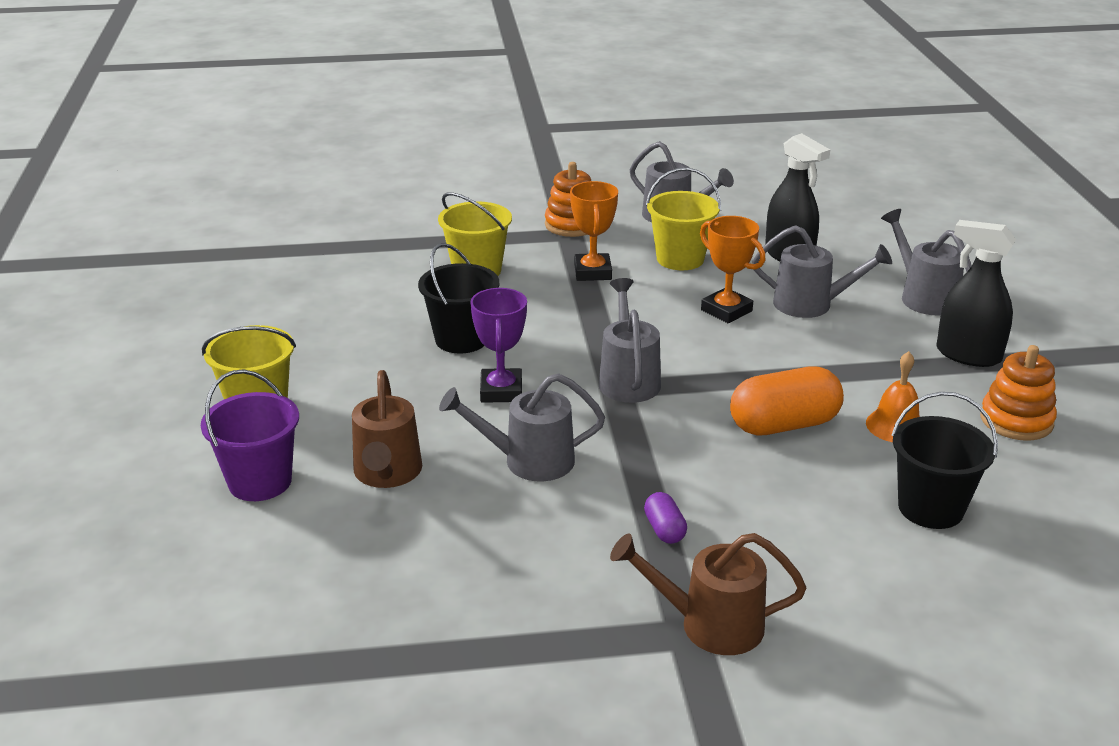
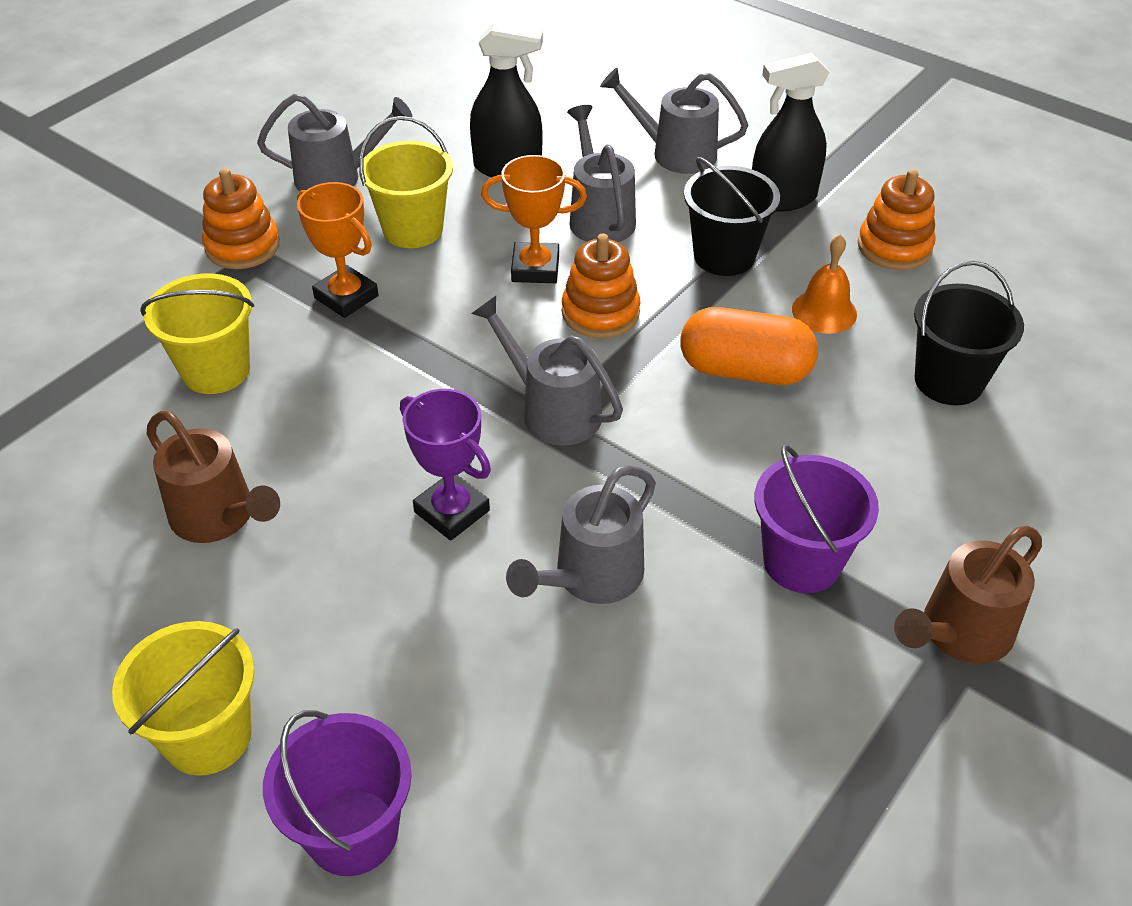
camera: 45 degrees left, 15 degrees up
brown watering can [352,370,422,488] -> brown watering can moved to [147,411,280,543]
black bucket [418,243,499,353] -> black bucket moved to [684,157,780,276]
purple capsule [644,492,687,544] -> purple bucket [754,445,879,593]
orange capsule [730,367,844,435] -> orange capsule turned 75 degrees clockwise [681,307,818,385]
grey watering can [752,225,892,318] -> grey watering can turned 75 degrees counterclockwise [567,105,636,242]
none -> orange stacking toy [562,234,640,338]

